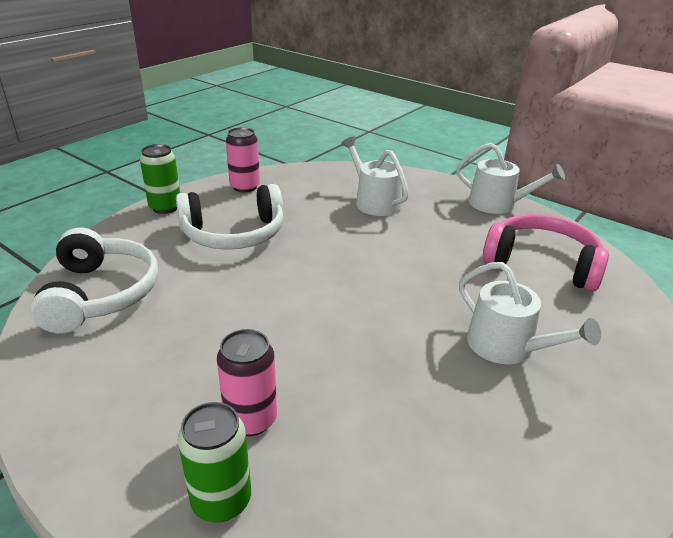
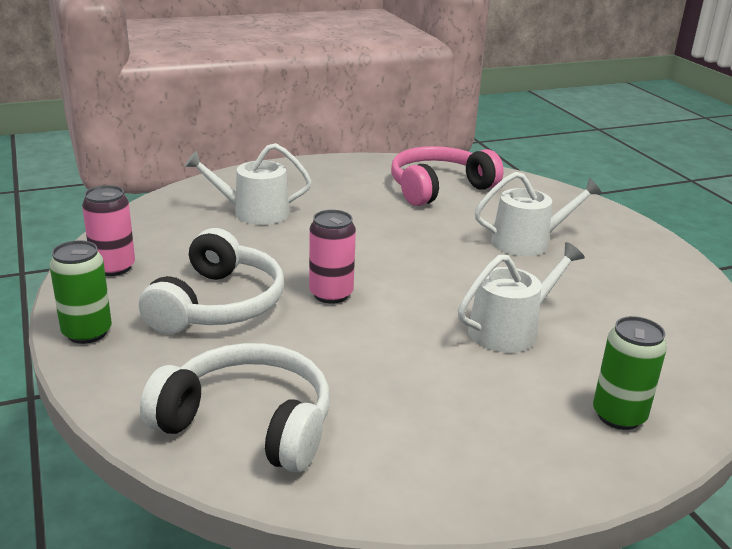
camera: 60 degrees left, 5 degrees down
pink can [217,329,277,436] -> pink can moved to [309,210,356,304]
white watering can [456,143,565,214] -> white watering can moved to [458,242,585,353]

